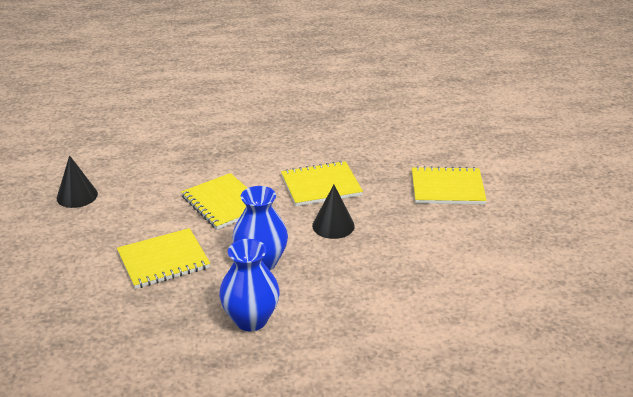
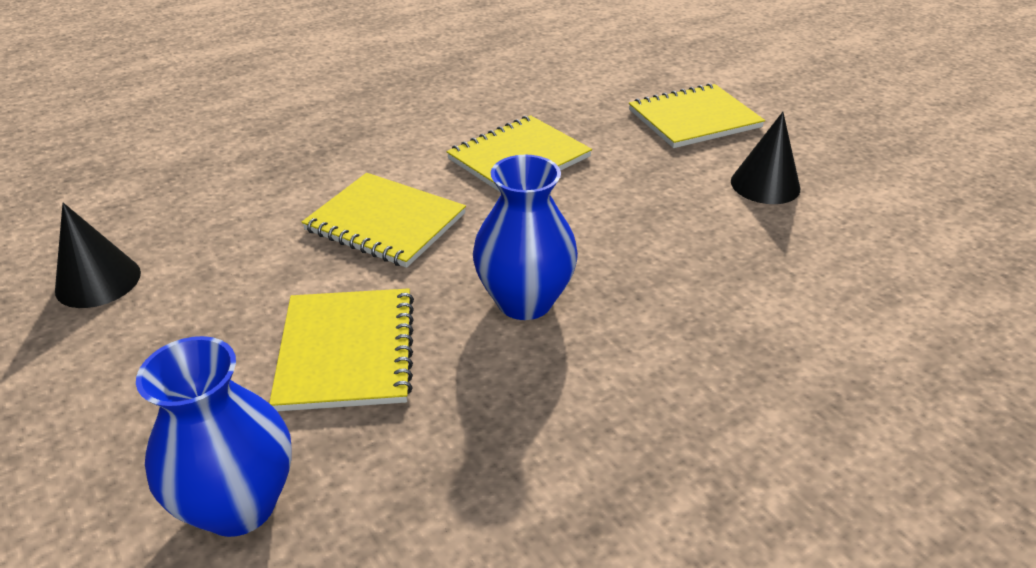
camera: 25 degrees left, 5 degrees up
yellow notebook [117,228,210,289] -> yellow notebook turned 45 degrees counterclockwise [269,288,414,411]
blue vase [219,239,280,331] -> blue vase moved to [136,336,292,537]
black cone [312,185,355,239] -> black cone moved to [731,112,800,204]

